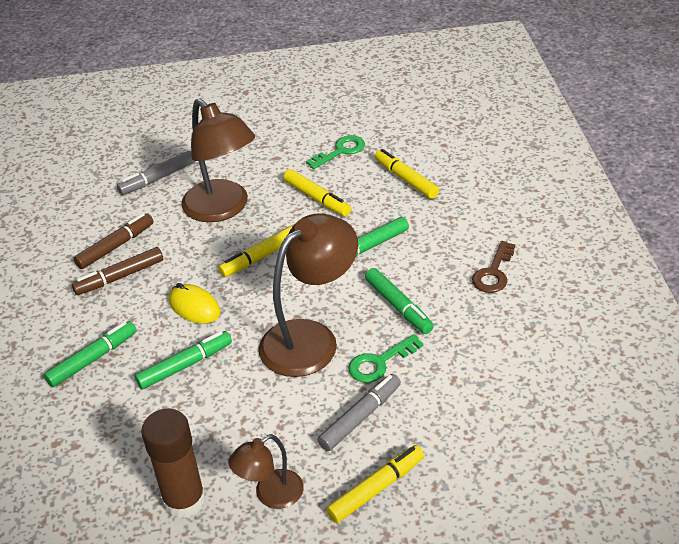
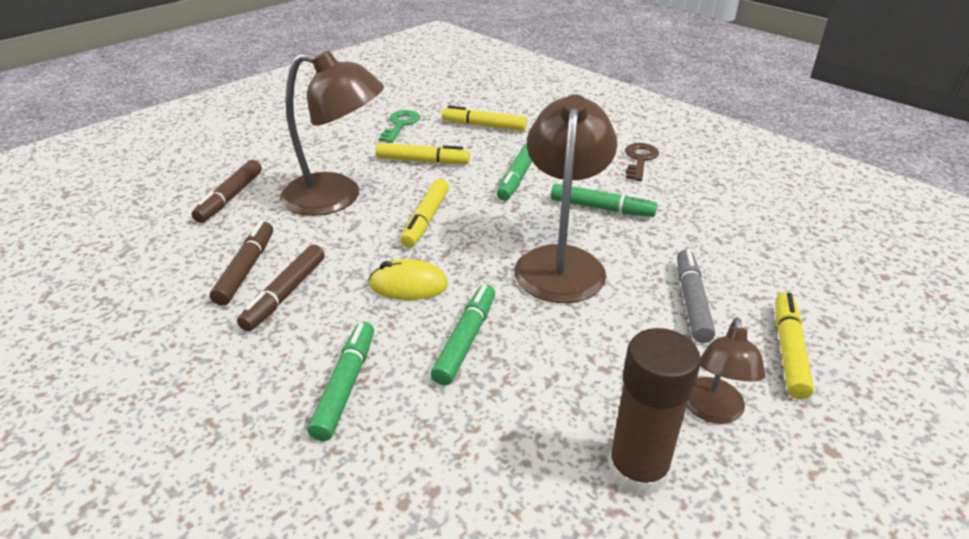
camera: 40 degrees left, 5 degrees down
grey marker [117,151,195,195] -> brown marker [192,160,262,223]
green key [348,334,423,383] -> none
brown key [472,241,515,293] -> brown key turned 150 degrees counterclockwise [625,143,659,181]

